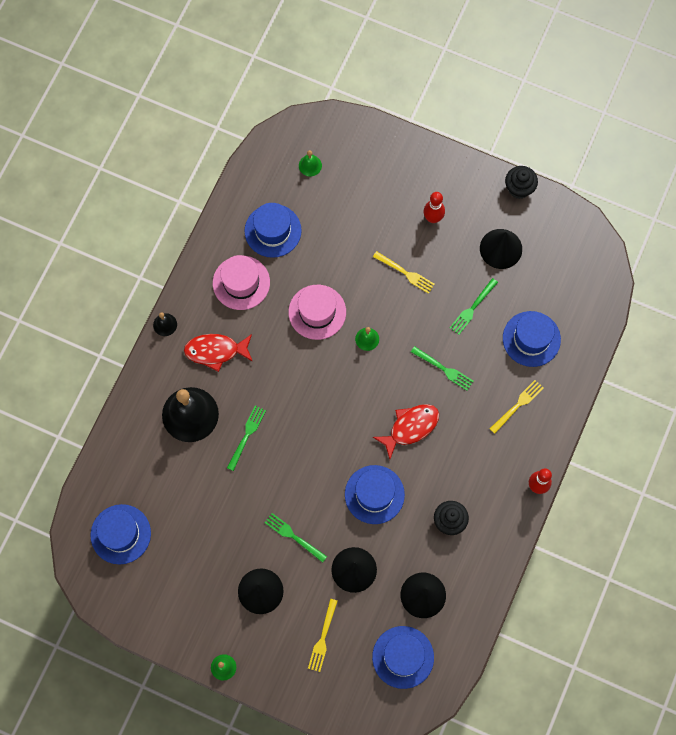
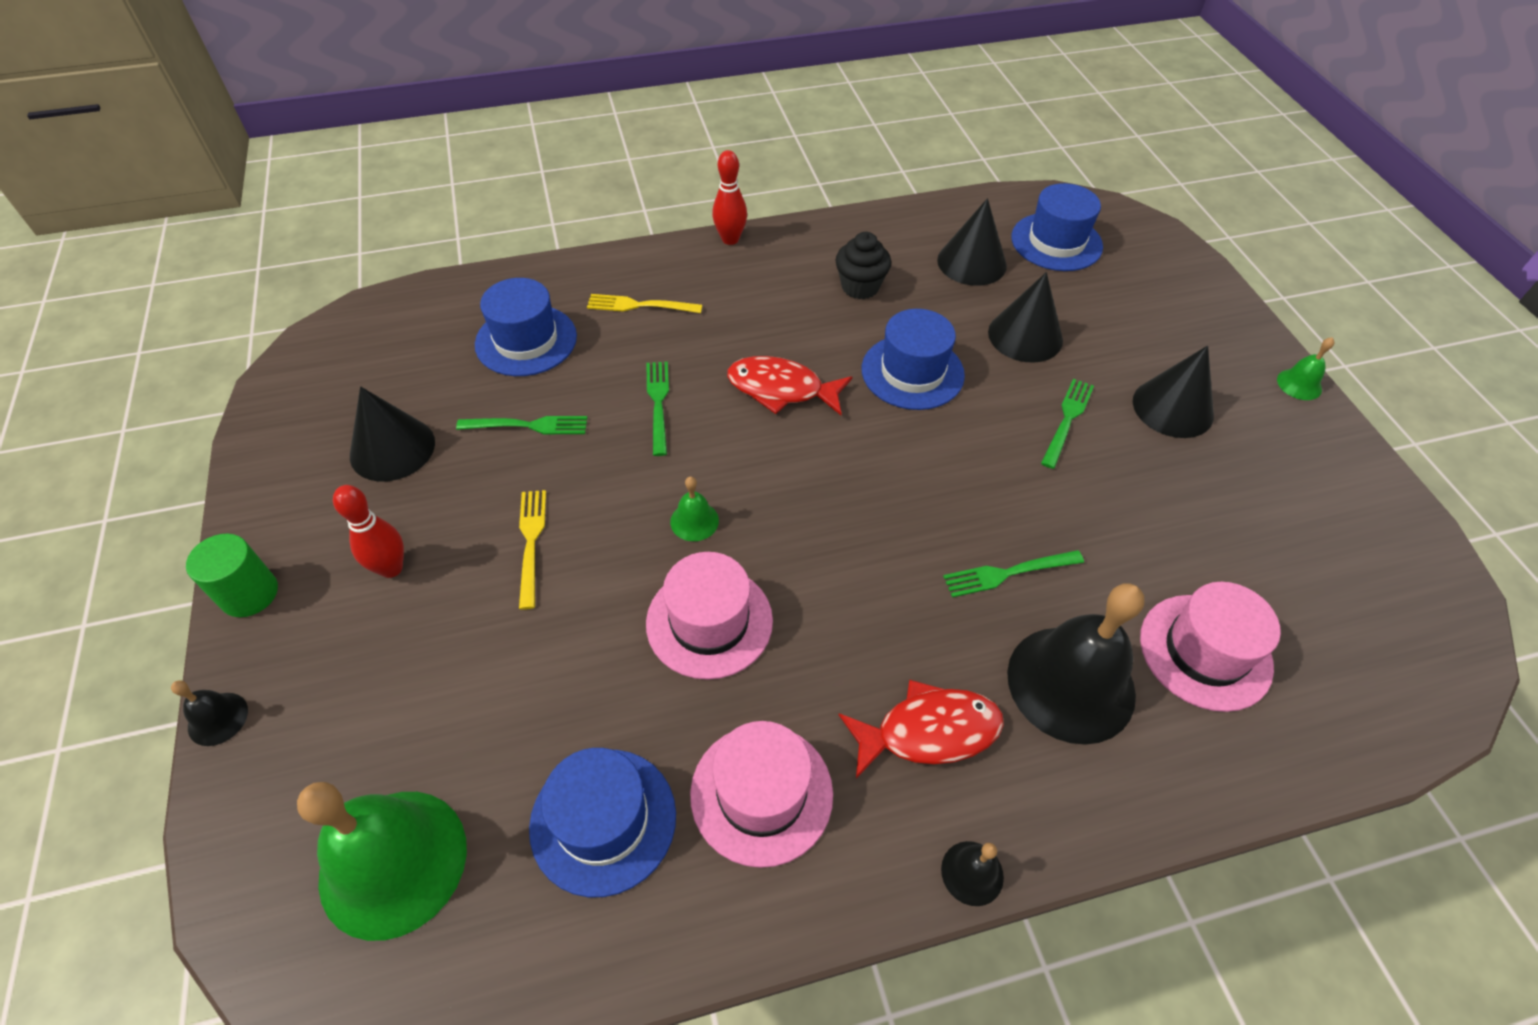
camera: 130 degrees left, 20 degrees down
blue hat [90,504,151,565] -> none
red fish [184,334,253,372] -> red fish turned 60 degrees counterclockwise [839,680,1004,779]
green fork [265,513,327,563] -> green fork turned 150 degrees counterclockwise [1041,379,1094,469]
green bell [299,150,322,176] -> green bell [297,782,467,941], size x2.31
yellow fork [308,599,338,672] -> none
black cupcake [505,166,538,199] -> none
none -> black bell [171,680,248,746]
none -> green cylinder [186,534,278,617]
none -> pink hat [1140,582,1281,712]

